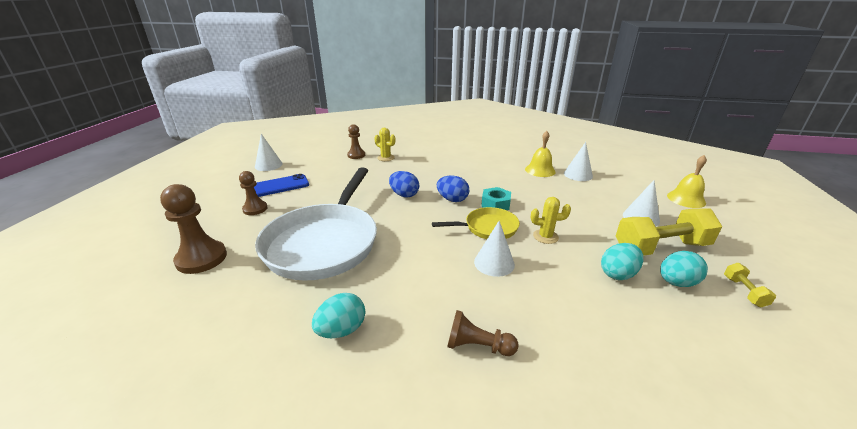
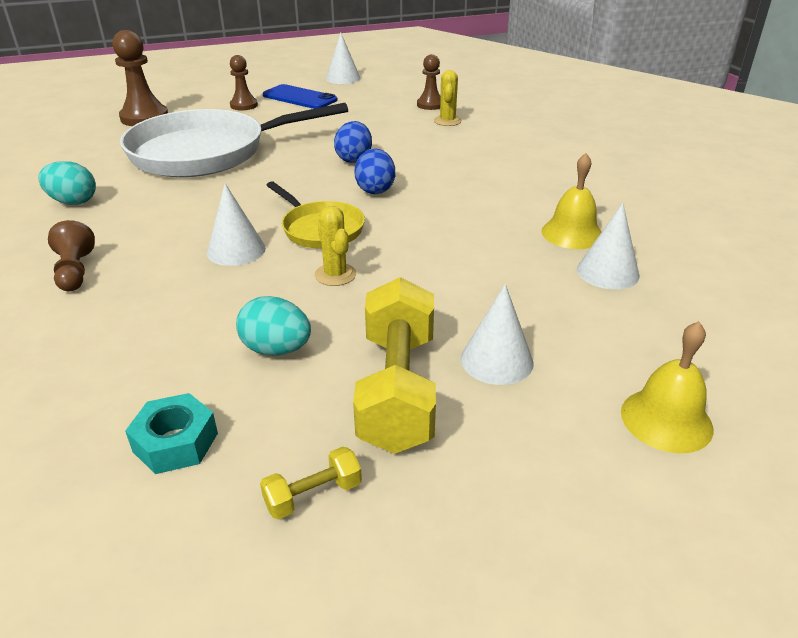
camera: 60 degrees right, 5 degrees up
turquoise nut [481,187,511,210] -> turquoise nut moved to [125,393,218,474]
yellow dumbbell [616,209,722,256] -> yellow dumbbell turned 45 degrees clockwise [353,277,436,454]
turquoise egg [660,251,708,287] -> none

